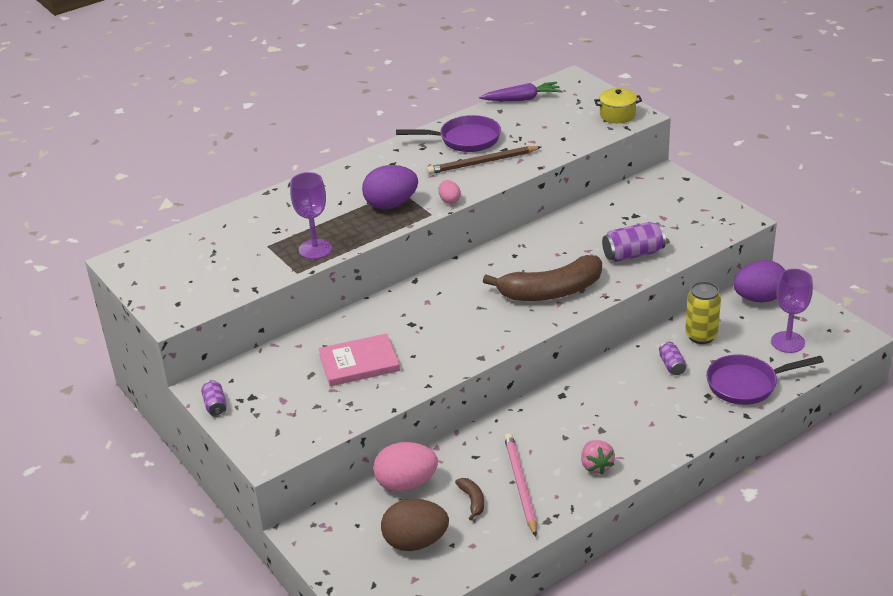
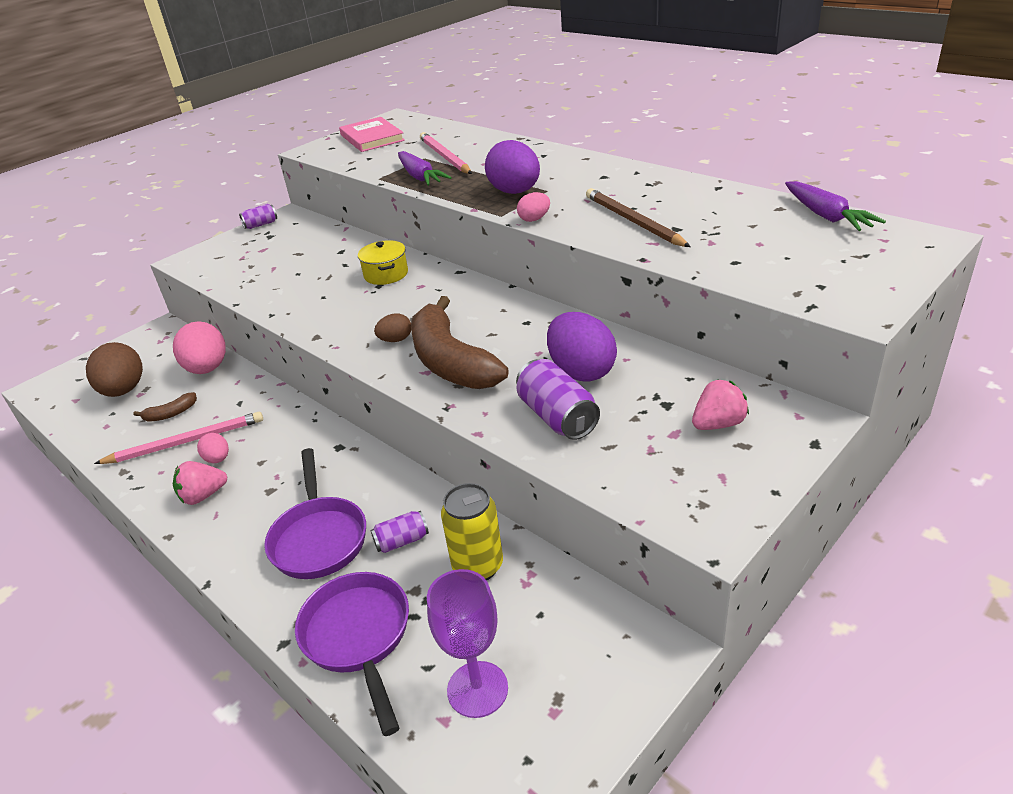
camera: 80 degrees right, 0 degrees up
purple goblet [290,172,332,259] -> purple carrot [398,151,452,186]
pink book [318,333,400,386] -> pink book moved to [339,117,405,152]
purple pan [396,115,501,152] -> purple pan moved to [264,448,366,579]
yellow pot [594,88,642,123] -> yellow pot moved to [358,240,408,285]
purple egg [733,260,785,302] -> purple egg moved to [547,312,617,382]
none -> pink egg [197,433,229,463]
none -> brown egg [374,314,411,342]
none -> pink pencil [420,132,472,174]
none -> pink strawberry [692,379,749,430]

